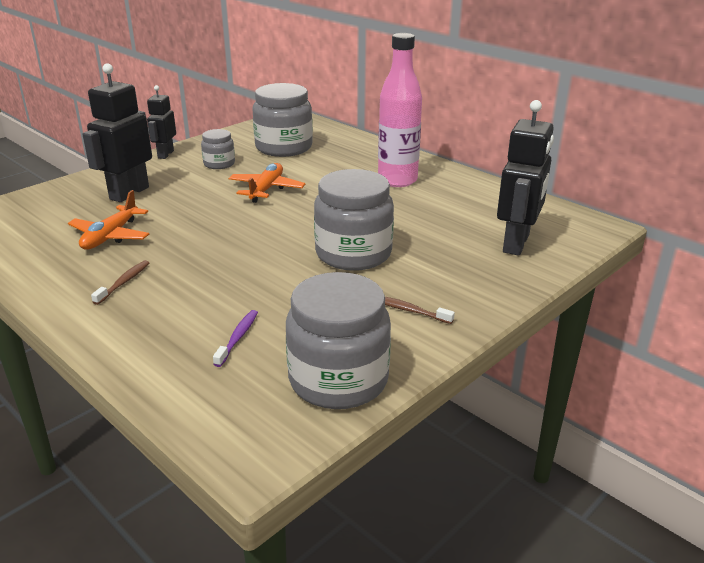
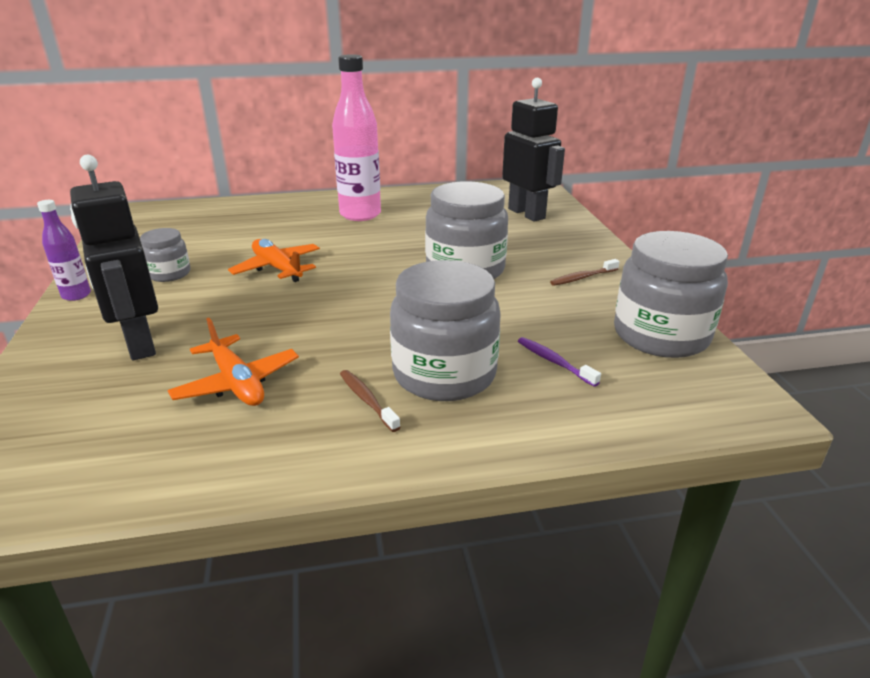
camera: 55 degrees left, 0 degrees up
black robot [147,85,176,159] -> purple bottle [37,200,91,301]
grey jar [252,83,313,157] -> grey jar moved to [390,260,501,401]

